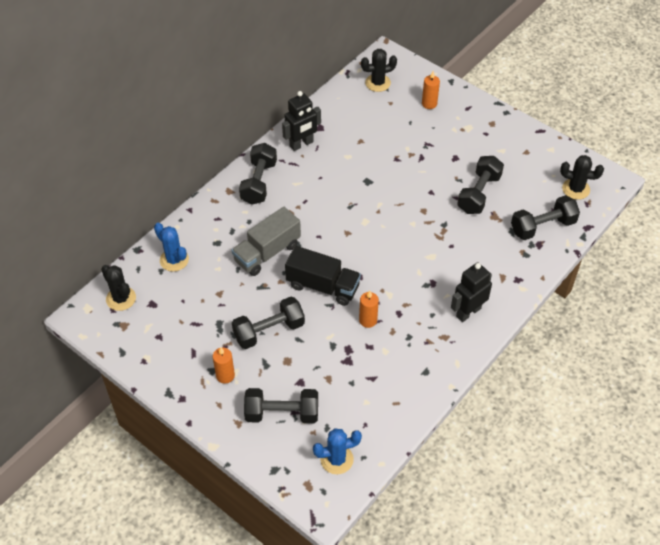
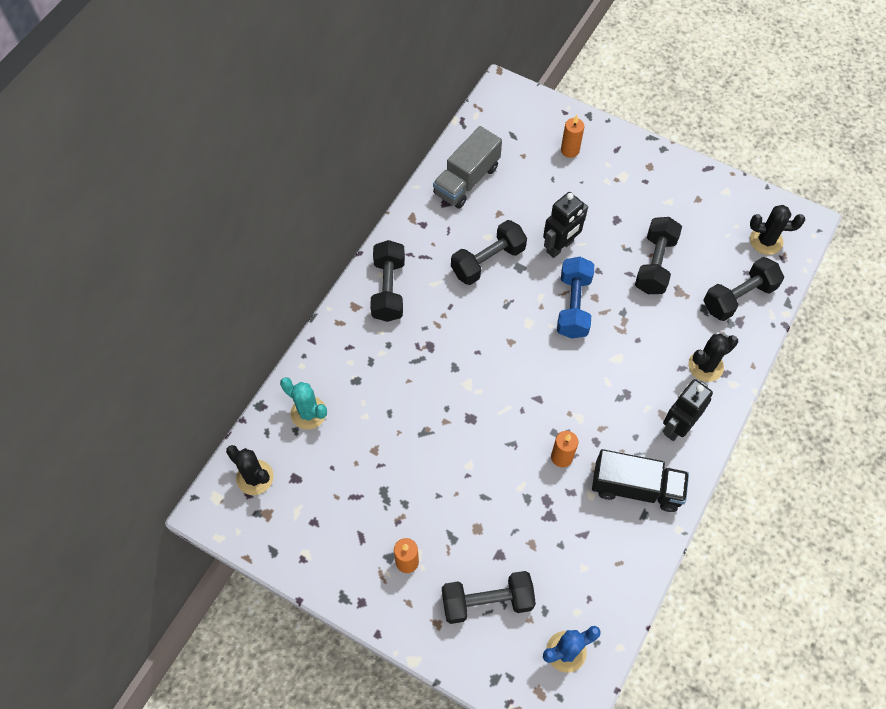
camera: 10 degrees left, 10 degrees up
blue cactus [154,223,189,272] -> turquoise cactus [280,377,327,430]
grey truck [232,207,301,276] -> grey truck moved to [433,126,502,209]
black dumbbell [232,297,305,349] -> black dumbbell moved to [451,220,527,285]
black robot [282,91,321,151] -> black robot moved to [543,192,588,258]
black truck [285,246,361,306] -> black truck moved to [592,449,689,512]
black cactus [361,49,397,92] -> black cactus moved to [688,334,738,382]
none -> blue dumbbell [557,257,594,339]

